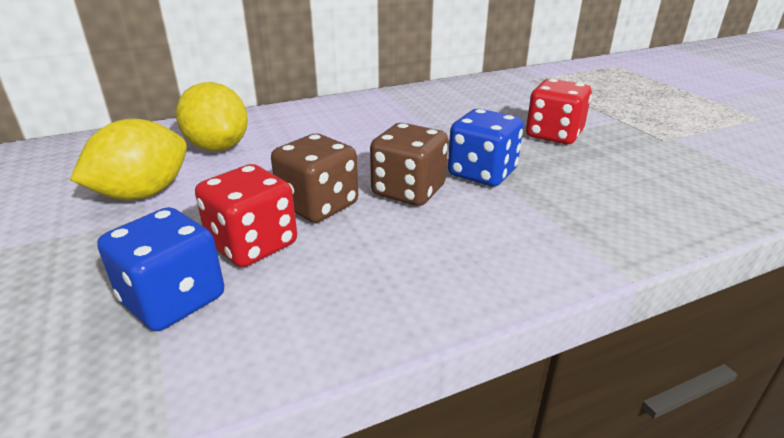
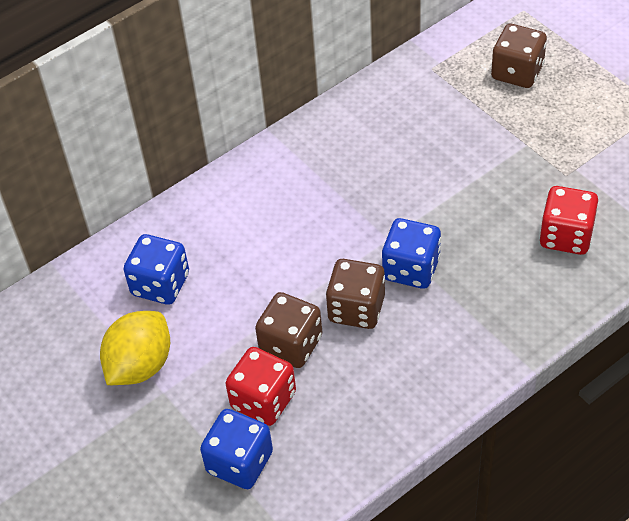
camera: 10 degrees left, 20 degrees up
yellow lemon [176,82,248,151] -> blue dice [123,234,189,305]
red dice [526,79,592,144] -> red dice moved to [540,186,599,255]
none -> brown dice [491,24,547,88]

